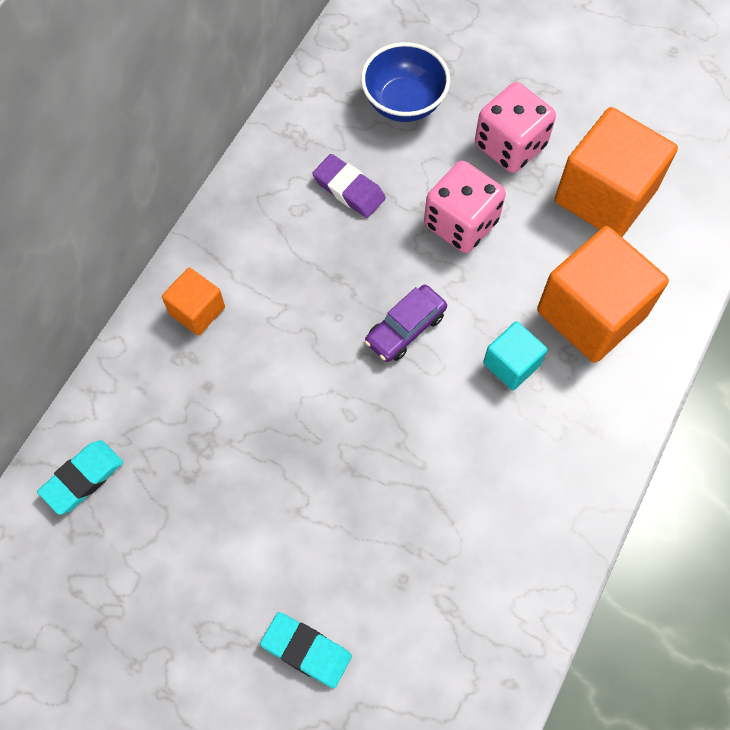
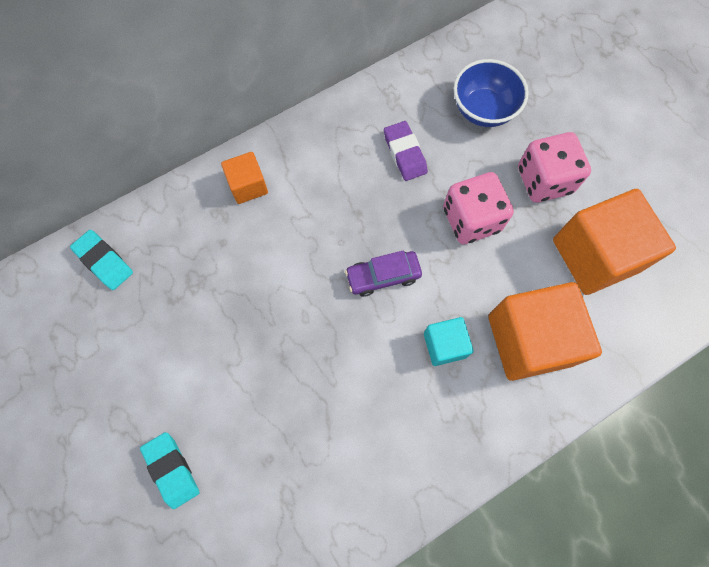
camera: 30 degrees right, 5 degrees up
turquoise eraser [37,440,123,515] -> turquoise eraser turned 60 degrees clockwise [70,230,133,290]

